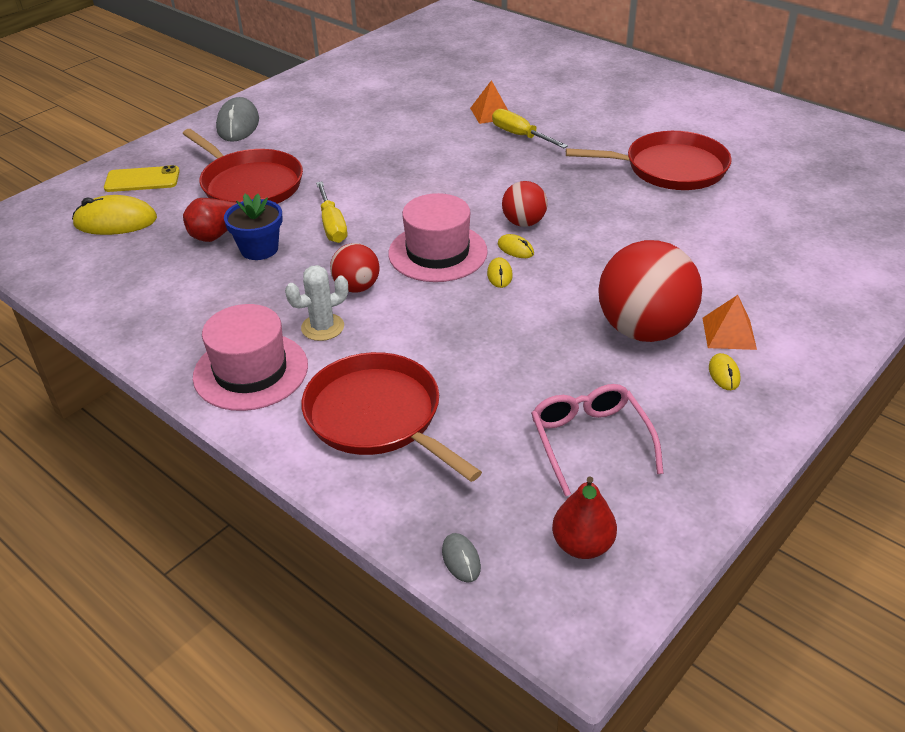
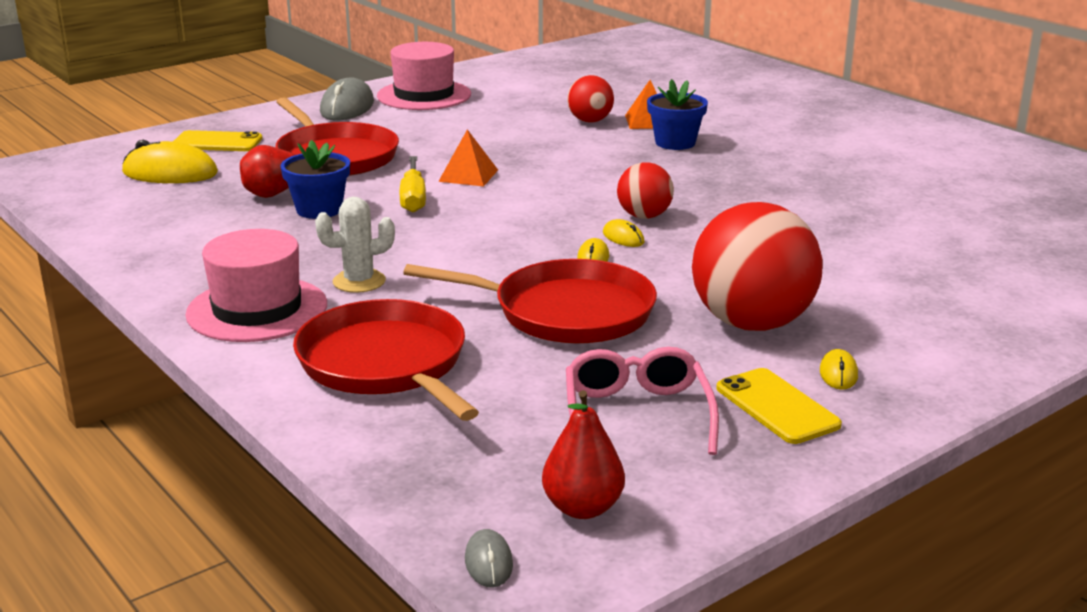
camera: 10 degrees right, 15 degrees down
red ball [330,243,380,292] -> red ball moved to [567,75,614,122]
pink hat [388,193,488,282] -> pink hat moved to [377,42,471,110]
grey mouse [442,533,481,583] -> grey mouse moved to [465,529,513,588]
yellow screwdriver [492,109,568,148] -> blue flower pot [647,79,708,150]
red pan [566,131,732,190] -> red pan moved to [403,259,657,343]
orange pyramid [703,295,757,350] -> orange pyramid moved to [438,129,498,186]
none -> yellow phone [716,368,842,444]

